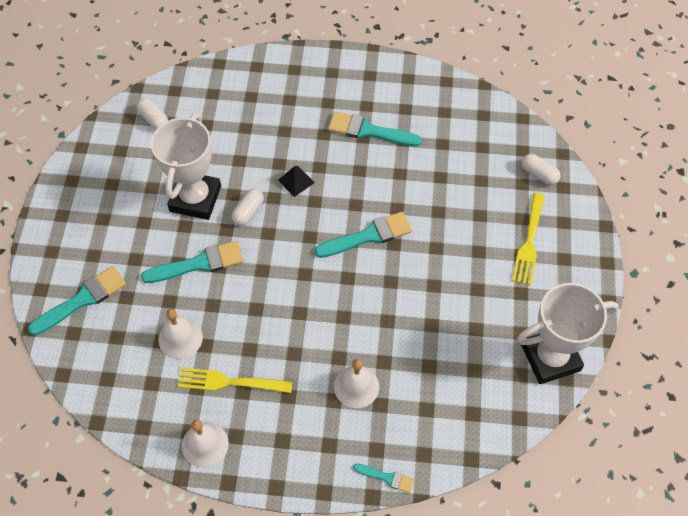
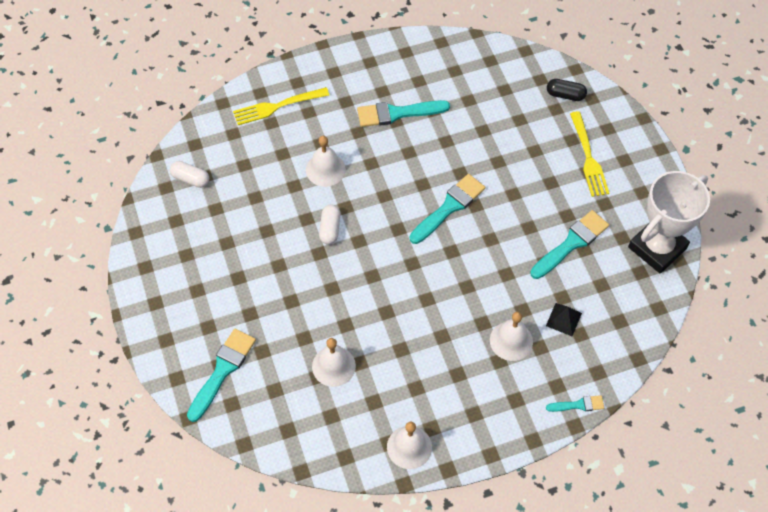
camera: 25 degrees left, 0 degrees up
turquoise brush [141,241,243,283] -> turquoise brush moved to [530,210,609,279]
white trophy [151,113,221,220] -> none
yellow fork [178,368,293,393] -> yellow fork moved to [233,87,329,125]
black pyramid [278,166,315,197] -> black pyramid moved to [546,303,582,336]
white capsule [521,154,560,185] -> black capsule [547,79,587,101]
none -> white bell [306,136,346,187]

